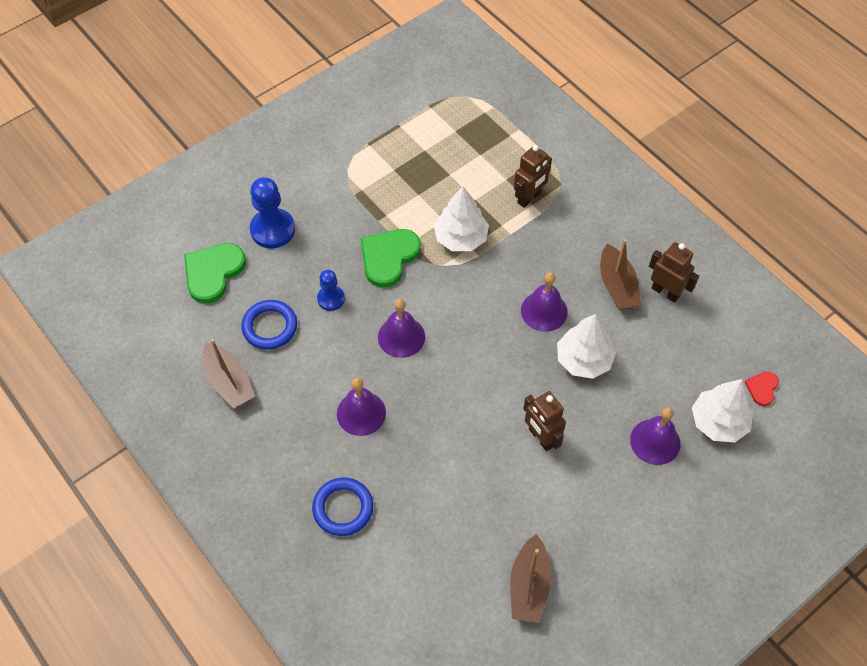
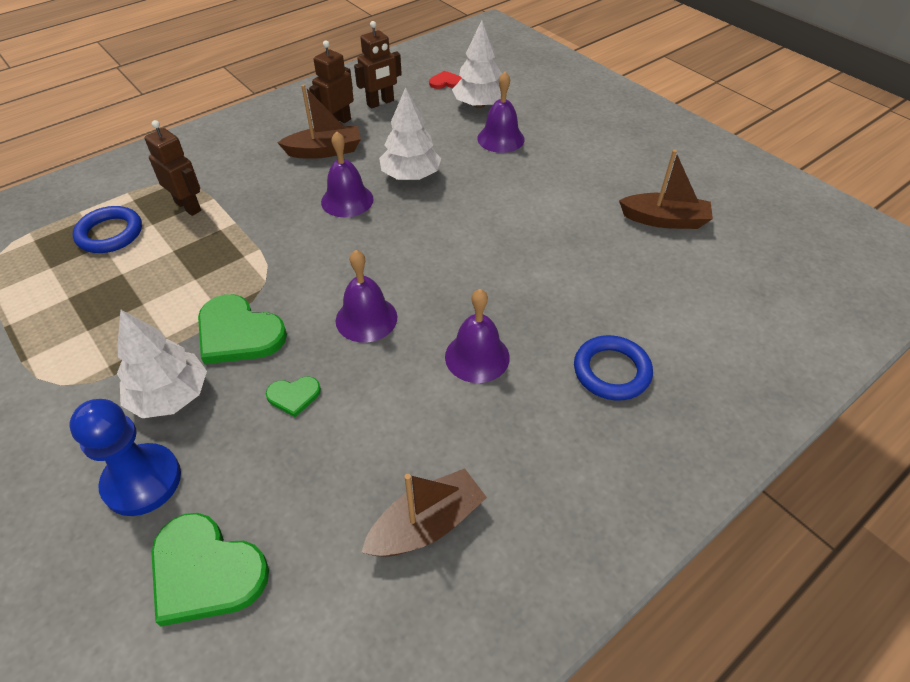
camera: 90 degrees left, 10 degrees down
blue ring [241,300,297,350] -> blue ring moved to [73,206,142,253]
blue pawn [317,270,345,311] -> green heart [266,377,321,417]
white tree [434,186,489,251] -> white tree moved to [117,310,207,418]
brown robot [524,391,566,451] -> brown robot moved to [354,21,402,109]
red heart [745,371,779,406] -> red heart turned 150 degrees clockwise [429,71,462,89]

